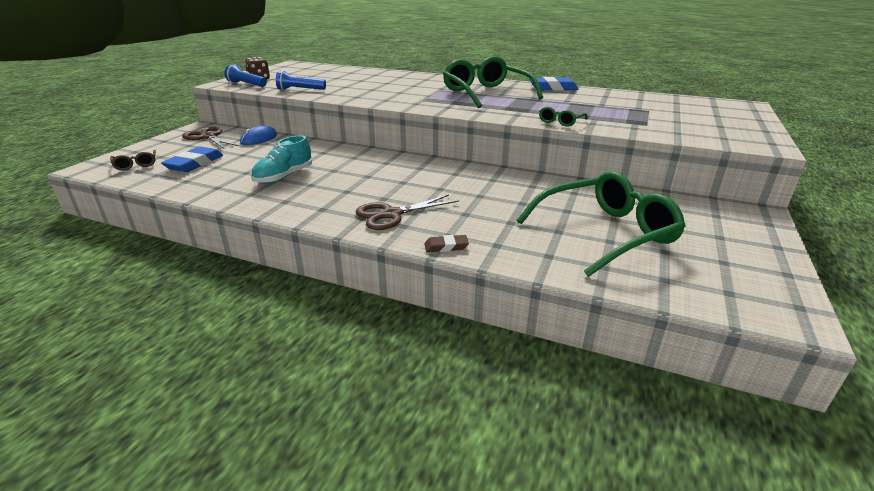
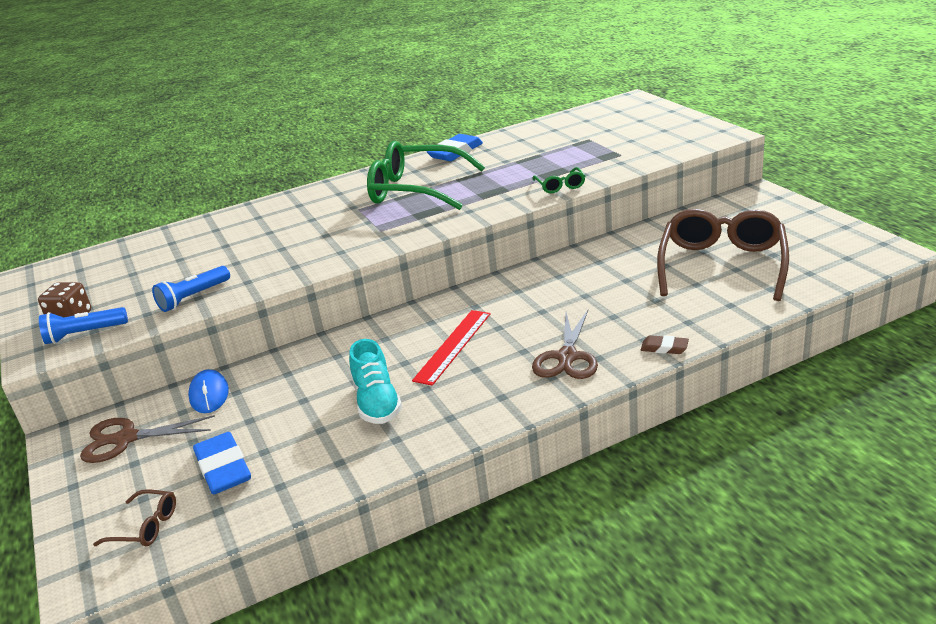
camera: 45 degrees left, 0 degrees up
brown eraser [424,235,469,252] -> brown eraser turned 75 degrees clockwise [641,335,689,354]
green glasses [517,171,686,277] -> brown glasses [657,209,789,301]
none -> red ruler [412,310,491,386]

